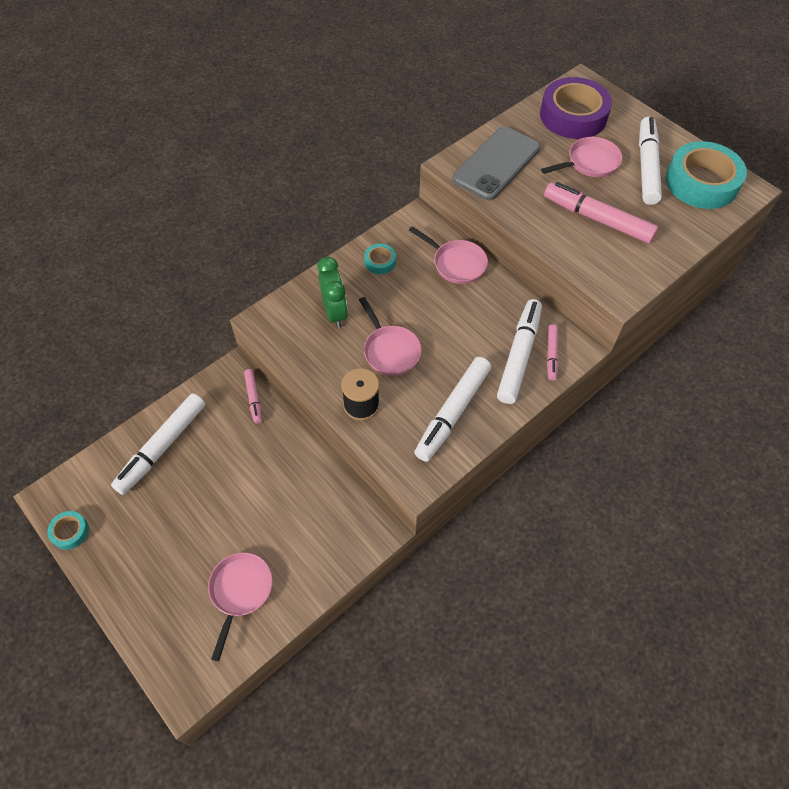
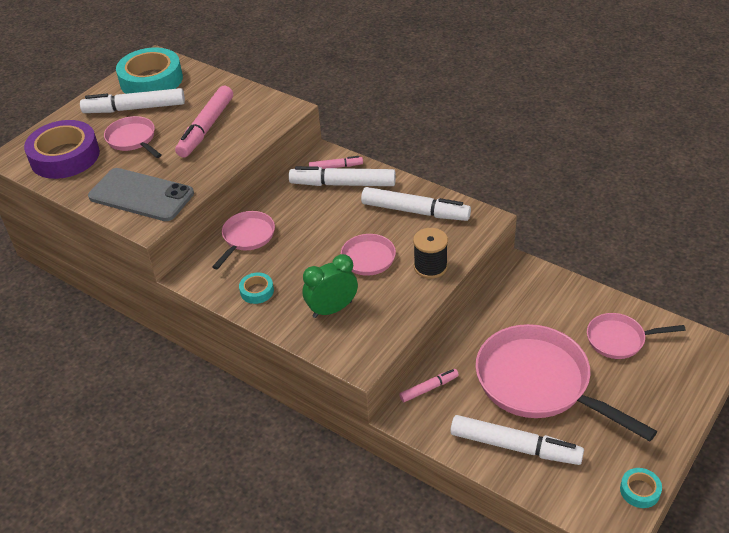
camera: 100 degrees left, 15 degrees down
none -> pink pan [475,324,657,441]

